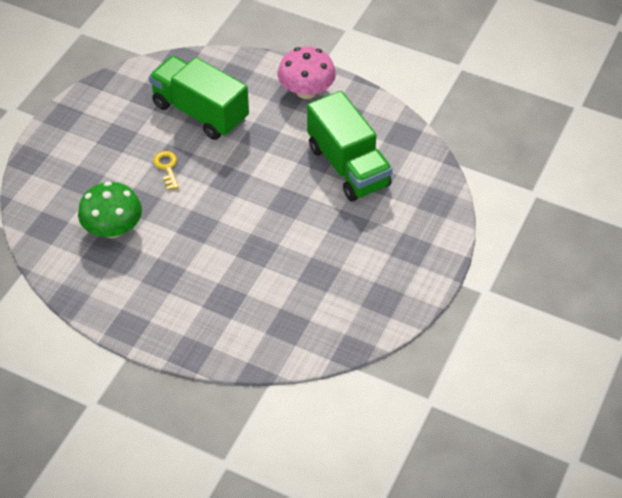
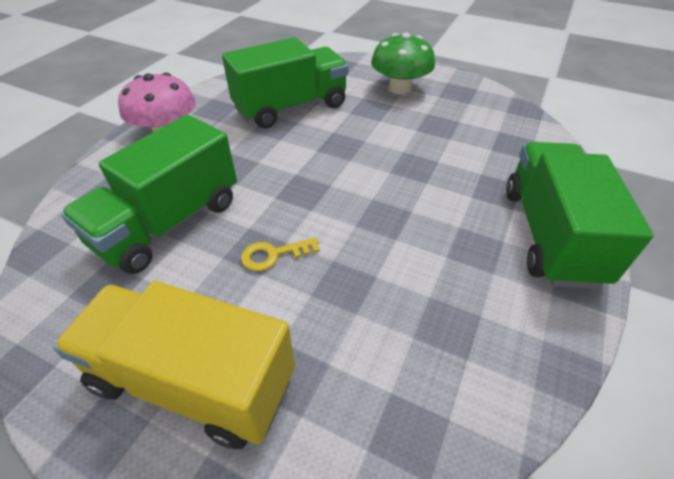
camera: 90 degrees left, 5 degrees down
green mushroom [78,181,142,238] -> green mushroom moved to [371,33,435,94]
none -> yellow truck [53,281,295,449]
none -> green truck [506,142,654,289]

